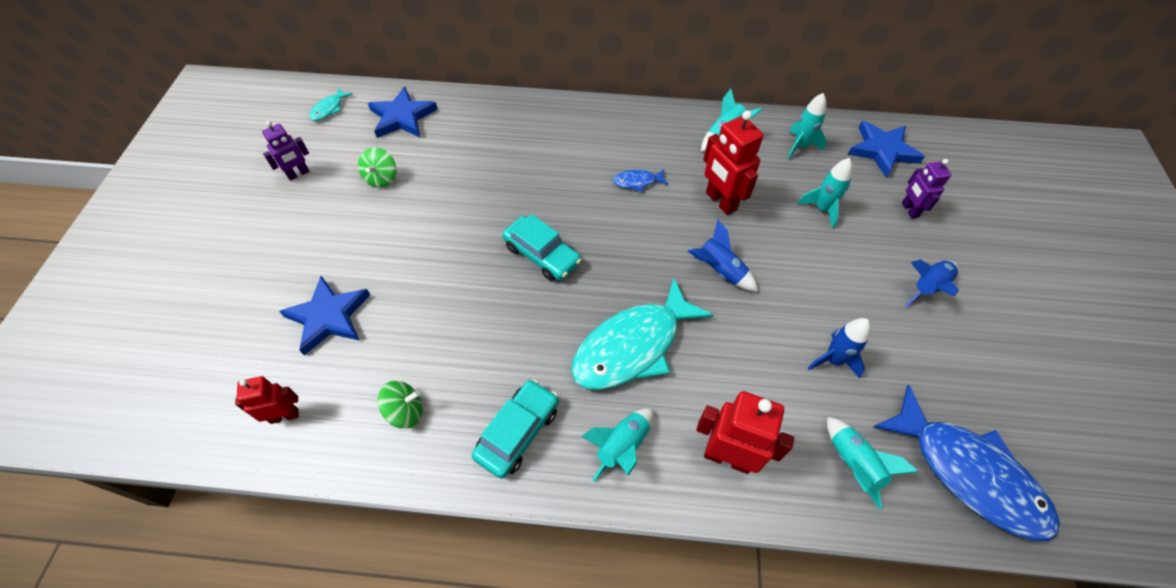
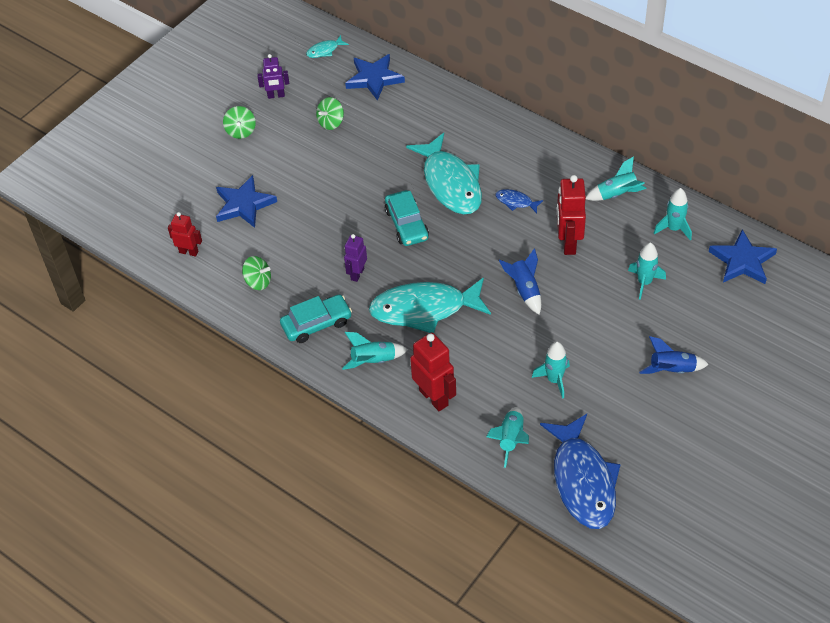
camera: 35 degrees right, 5 degrees down
blue rocket [808,318,871,379] -> turquoise rocket [532,342,570,399]
purple robot [902,159,951,219] -> purple robot moved to [344,234,367,282]
none -> green spinning top [223,106,256,139]
none -> turquoise fish [406,133,482,215]

